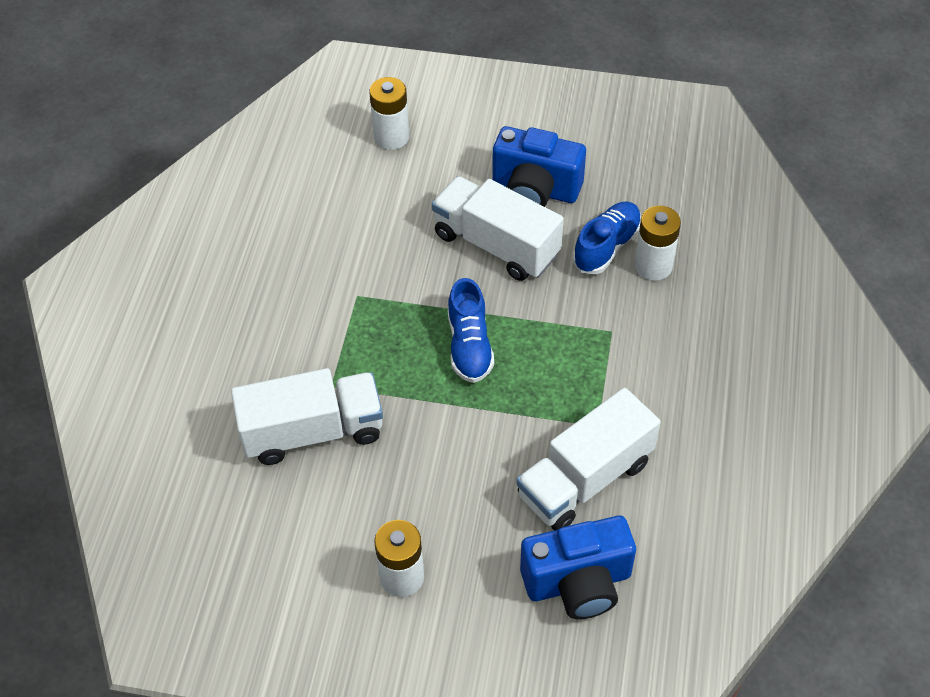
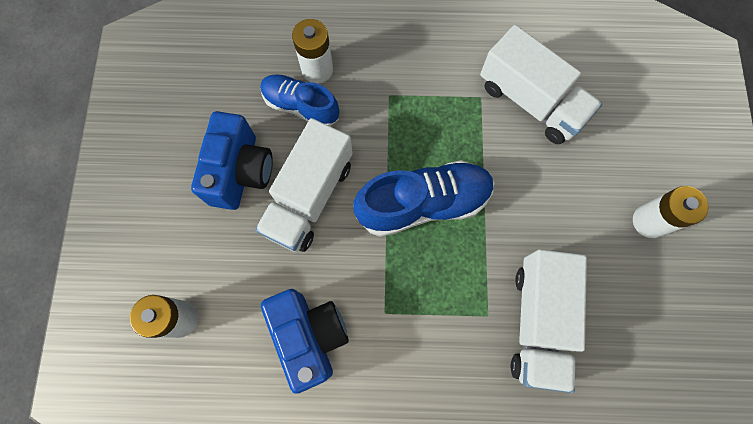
camera: 100 degrees left, 20 degrees up
white truck [231,368,383,465] -> white truck turned 150 degrees counterclockwise [511,249,587,393]
blue shoe [448,278,494,383] -> blue shoe [353,160,494,237], size x1.53
blue camera [520,516,636,619] -> blue camera moved to [261,289,349,394]

